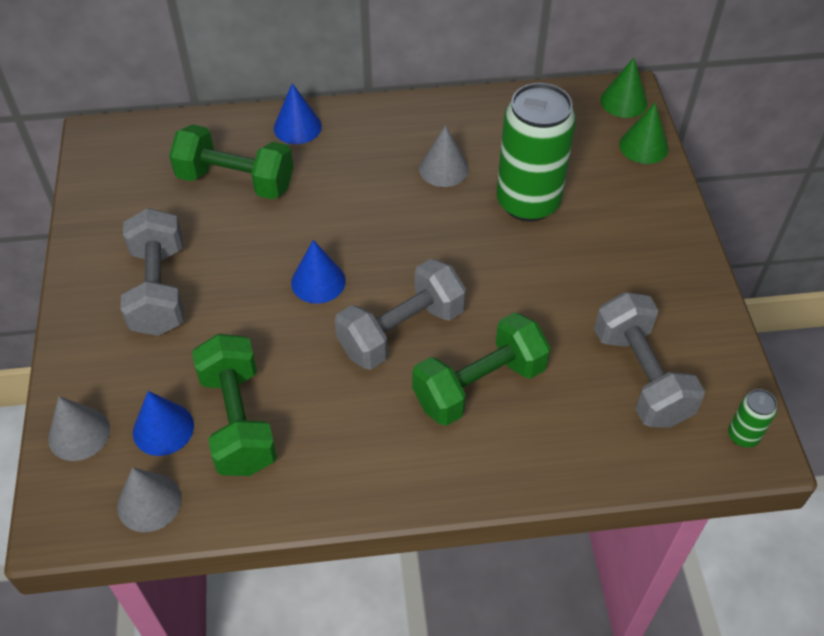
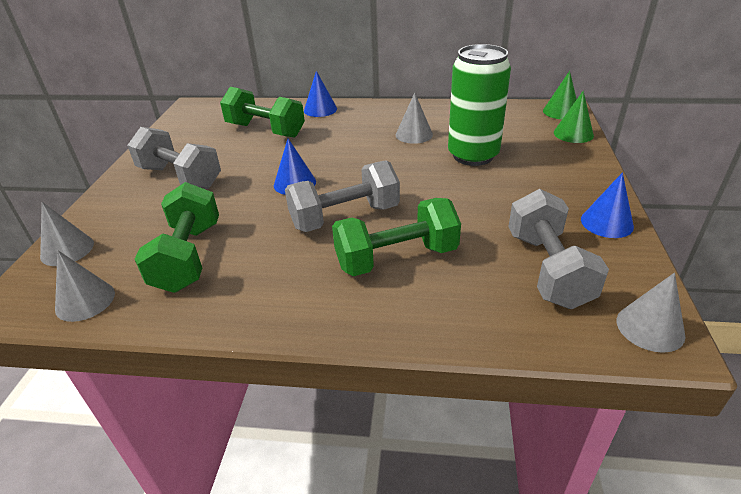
camera: 15 degrees right, 15 degrees down
grey dumbbell [121,208,184,336] -> grey dumbbell turned 60 degrees counterclockwise [127,127,221,189]
blue cone [133,391,194,456] -> blue cone moved to [581,172,634,238]
green can [728,389,777,447] -> grey cone [617,273,685,353]

